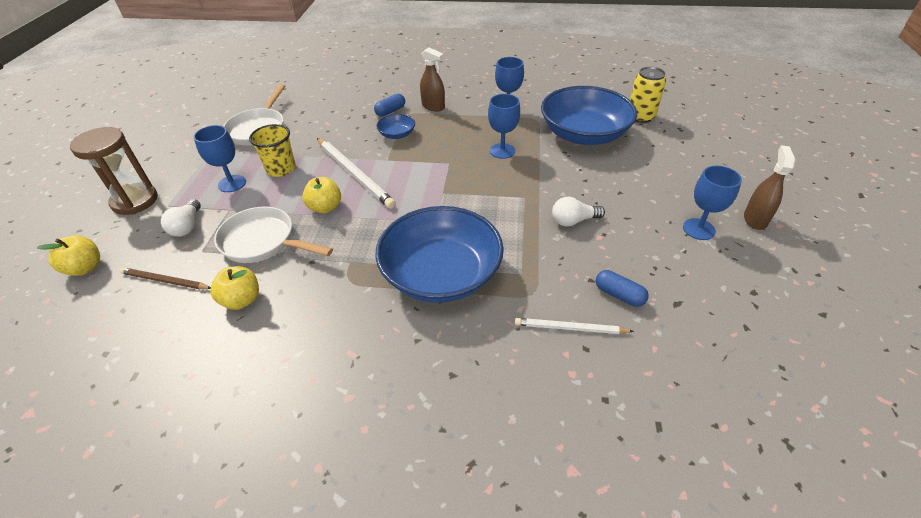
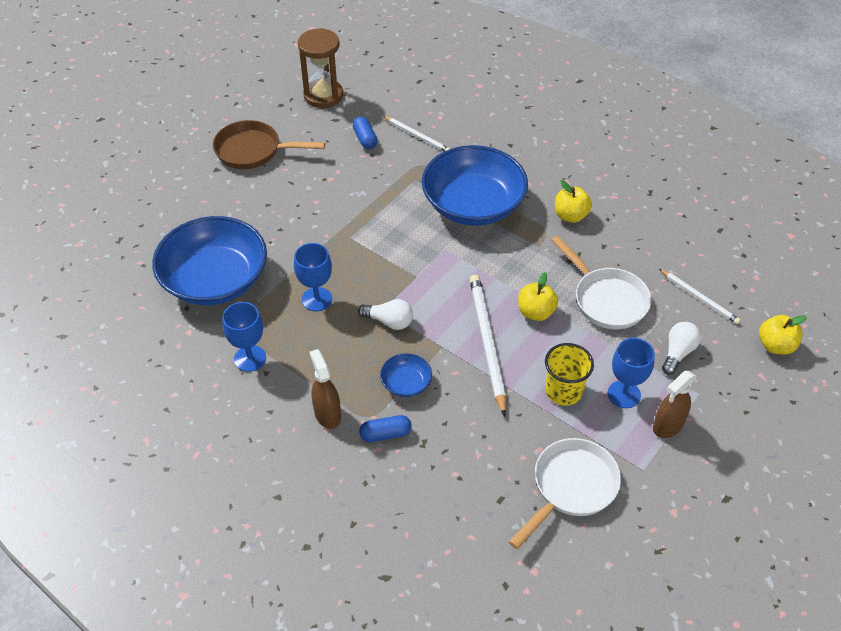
camera: 150 degrees left, 5 degrees up
brown hourglass [70,127,158,215] -> brown hourglass moved to [298,28,343,108]
brown pencil [120,268,211,289] -> white pencil [659,269,741,324]
yellow apple [210,266,259,310] -> yellow apple moved to [555,180,592,223]
white light bulb [552,197,605,227] -> white light bulb moved to [358,299,413,330]
yellow can [630,67,666,123] -> none
blue goblet [683,166,742,240] -> brown pan [213,120,325,169]
brown spray bottle [744,145,796,230] -> brown spray bottle moved to [653,371,696,438]

